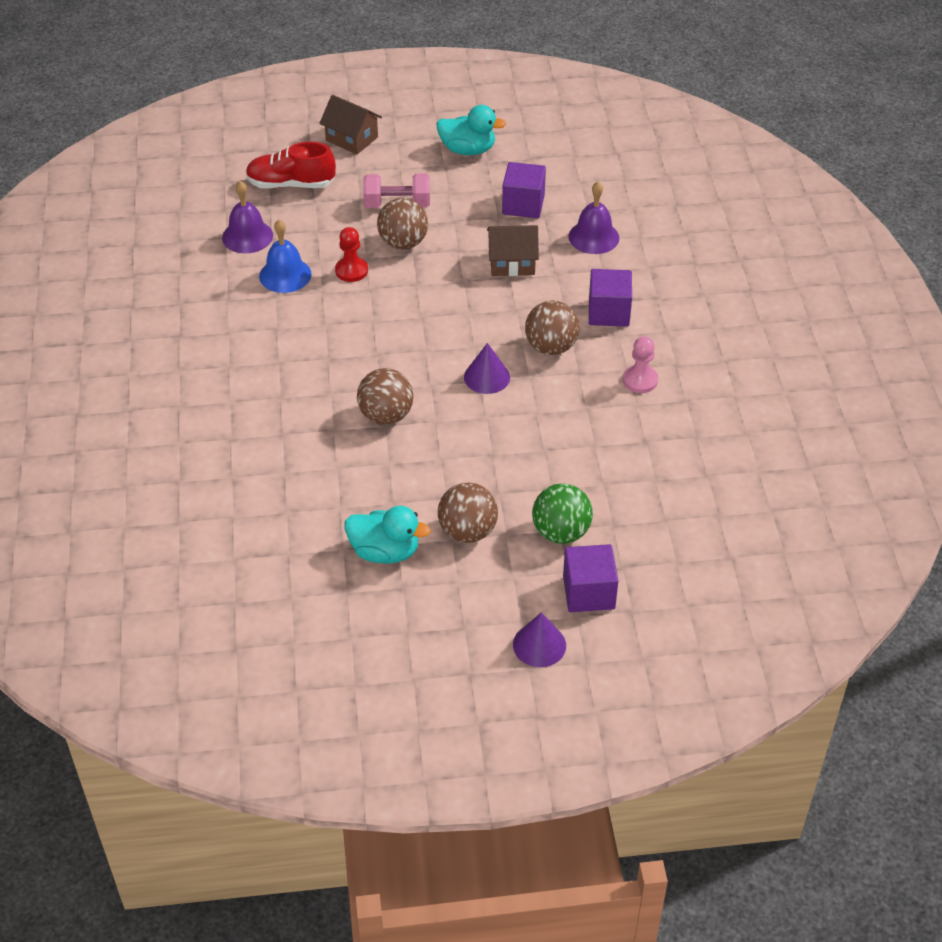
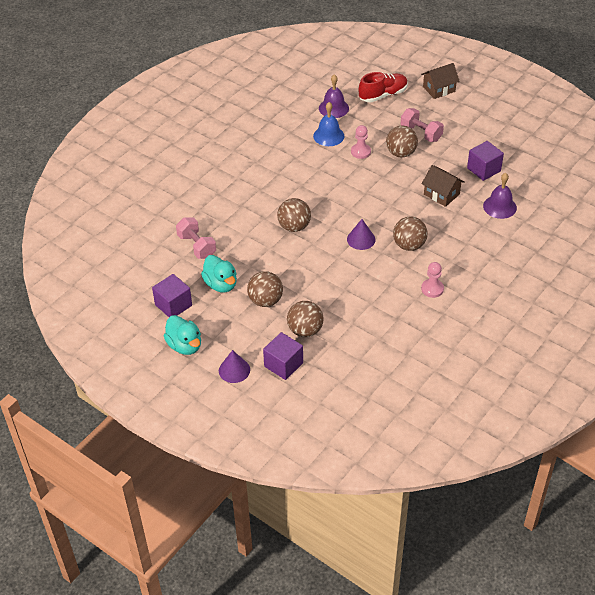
camera: 45 degrees right, 0 degrees up
red shoe [246,142,336,189] -> red shoe turned 105 degrees clockwise [359,72,408,102]
brown house [319,95,382,154] -> brown house turned 75 degrees clockwise [421,63,460,99]
red pawn [335,227,368,282] -> pink pawn [351,125,371,159]
turquoise duck [436,105,506,155] -> turquoise duck moved to [164,315,201,355]
green ball [532,483,593,544] -> brown ball [287,301,324,337]
purple cube [589,269,632,327] -> purple cube moved to [152,274,192,317]
none -> pink dumbbell [176,218,216,259]

